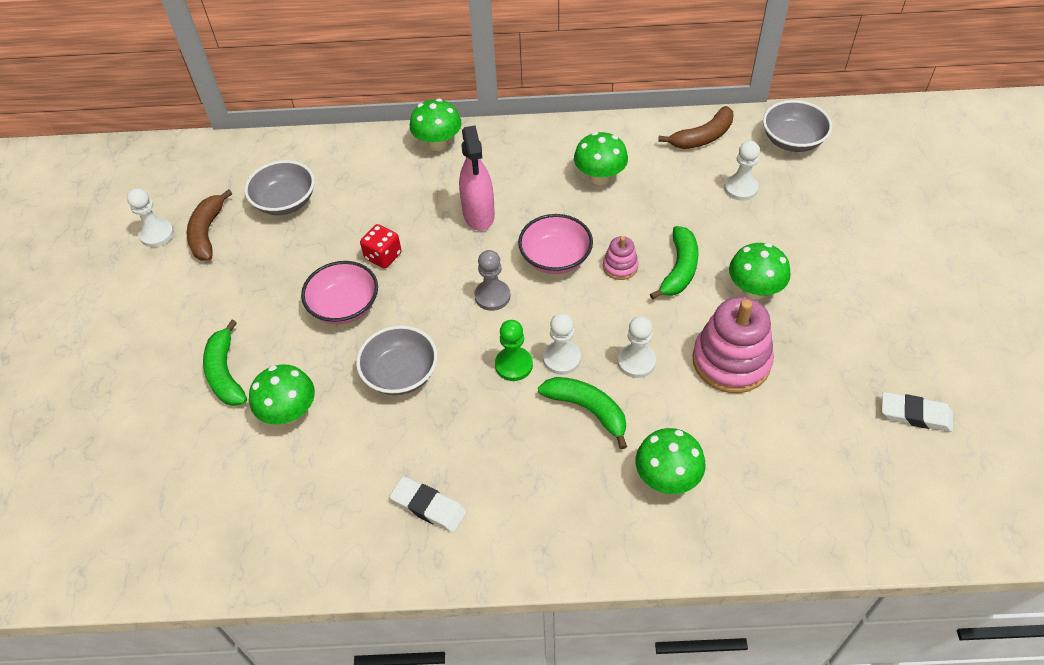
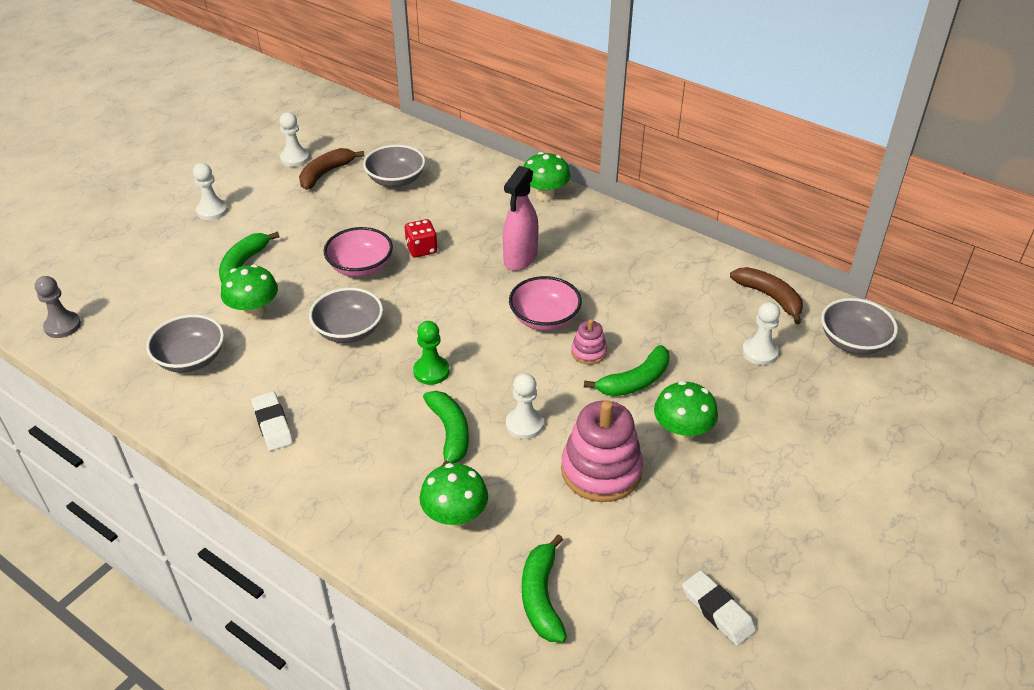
camera: 35 degrees right, 10 degrees down
grey pawn [474,250,510,311] -> grey pawn moved to [35,276,81,338]
white pawn [543,313,581,375] -> white pawn moved to [193,163,228,220]
green mushroom [574,132,628,185] -> none
brown banana [658,106,734,149] -> brown banana turned 135 degrees counterclockwise [730,267,803,324]
none -> grey bowl [146,314,224,373]
none -> green banana [522,534,567,642]

